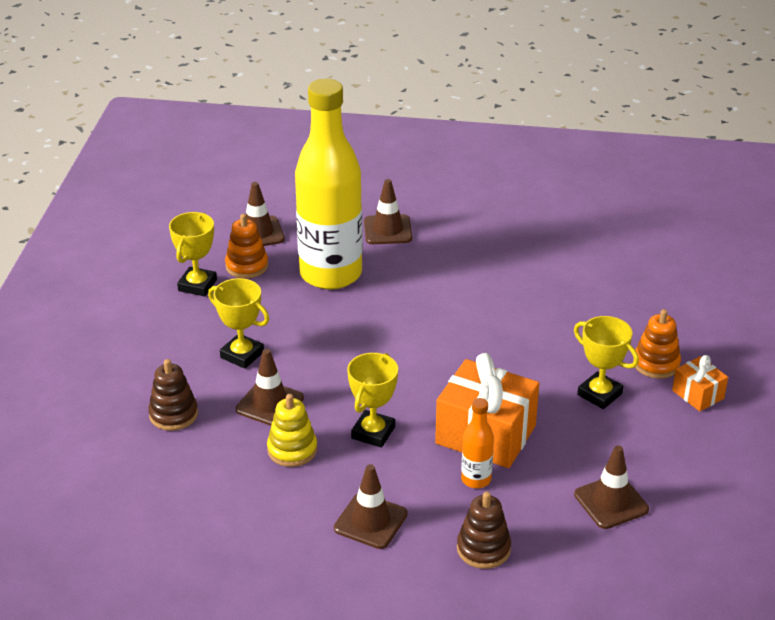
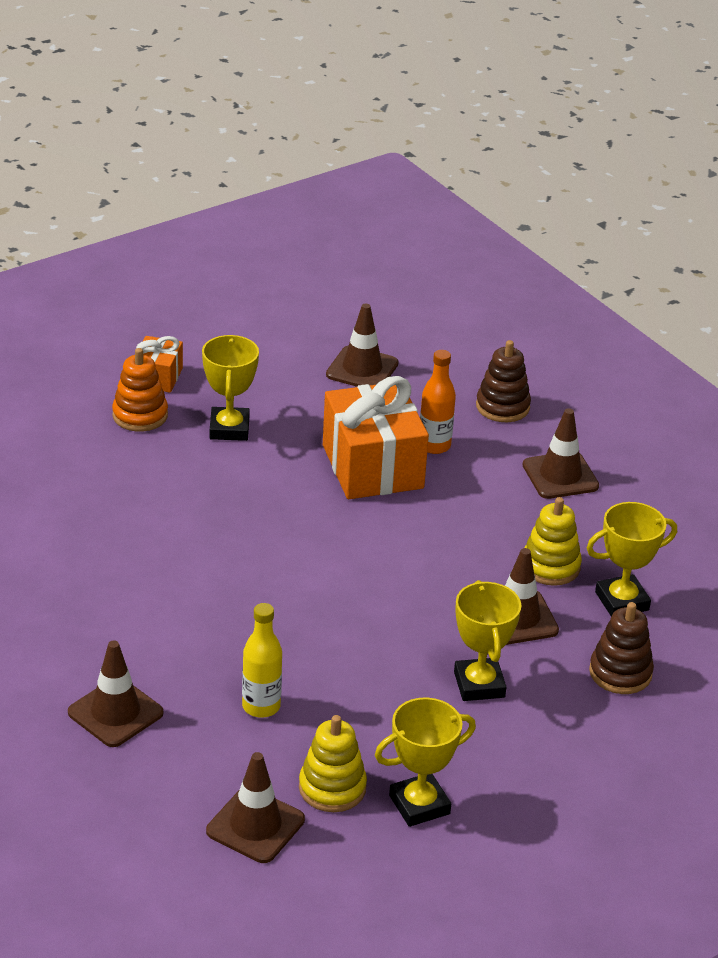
camera: 135 degrees left, 0 degrees up
orange stacking toy [225,214,268,279] -> yellow stacking toy [299,715,367,812]
yellow bottle [295,79,363,290] -> yellow bottle [242,603,282,718], size x0.41
yellow trophy [347,353,398,448] -> yellow trophy moved to [587,502,677,616]

